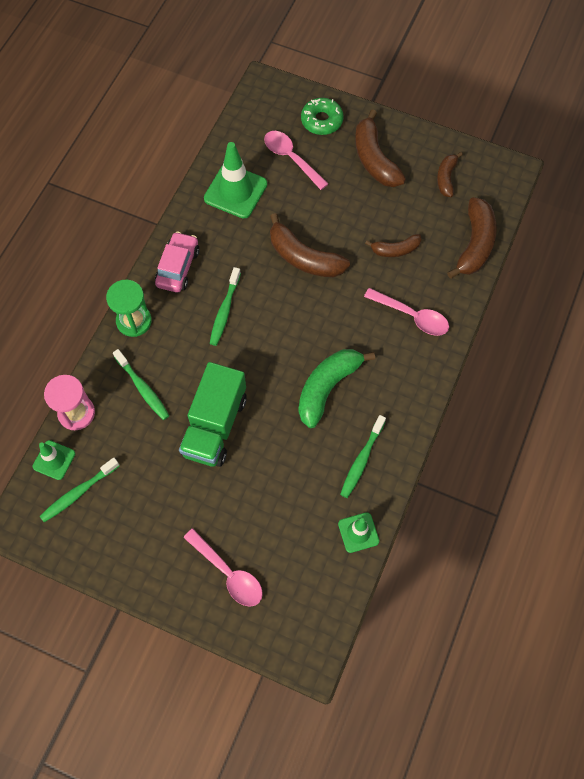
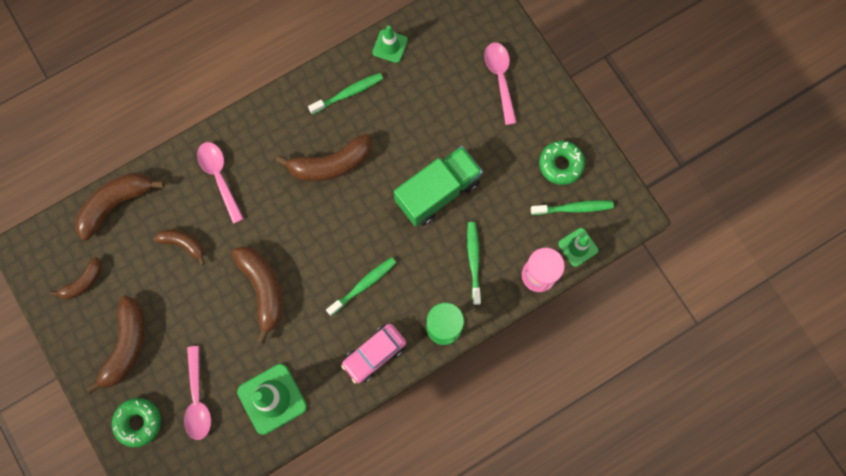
camera: 145 degrees left, 10 degrees up
green banana [299,349,375,428] -> brown banana [276,134,372,181]
none -> green donut [539,141,585,185]

